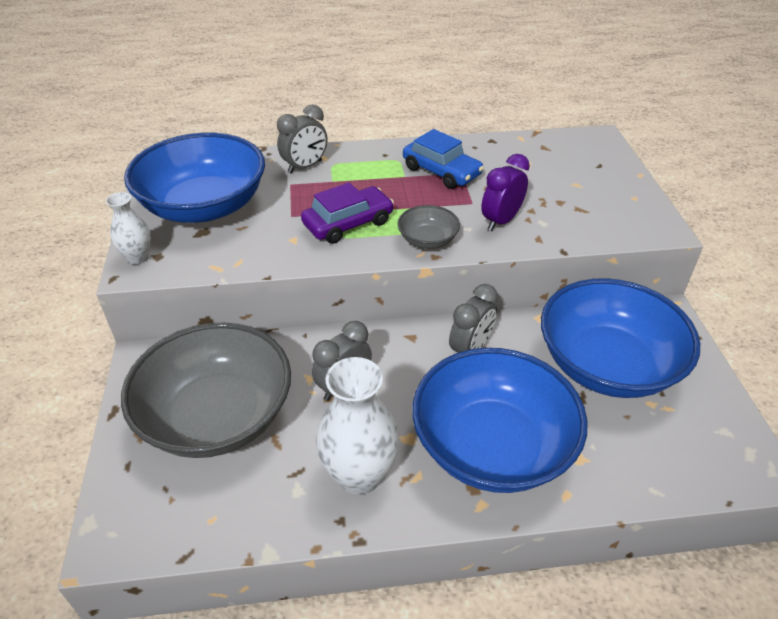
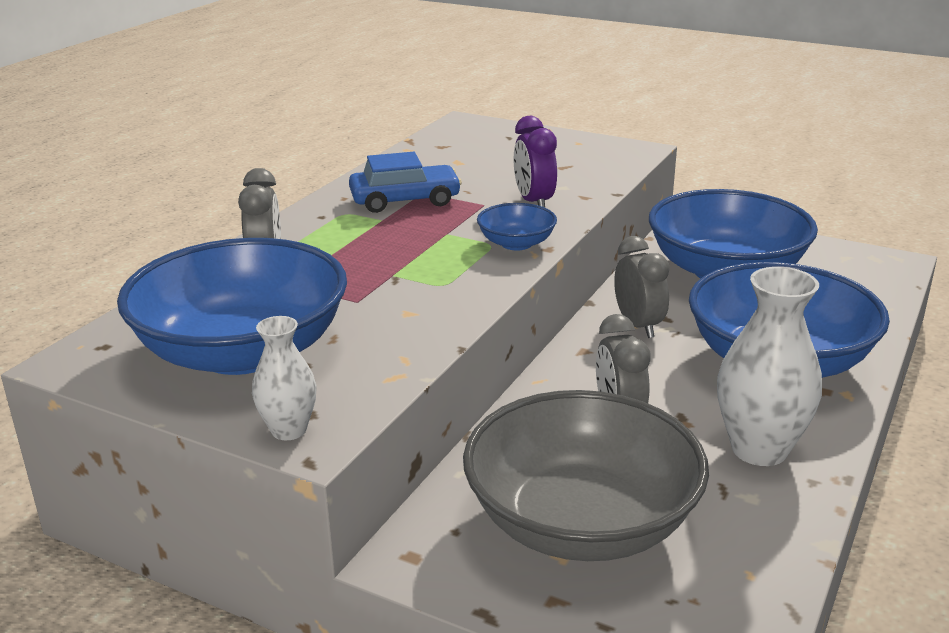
camera: 55 degrees left, 15 degrees down
purple car [301,182,394,244] -> none
grey bowl [397,205,460,249] -> blue bowl [477,203,557,250]

